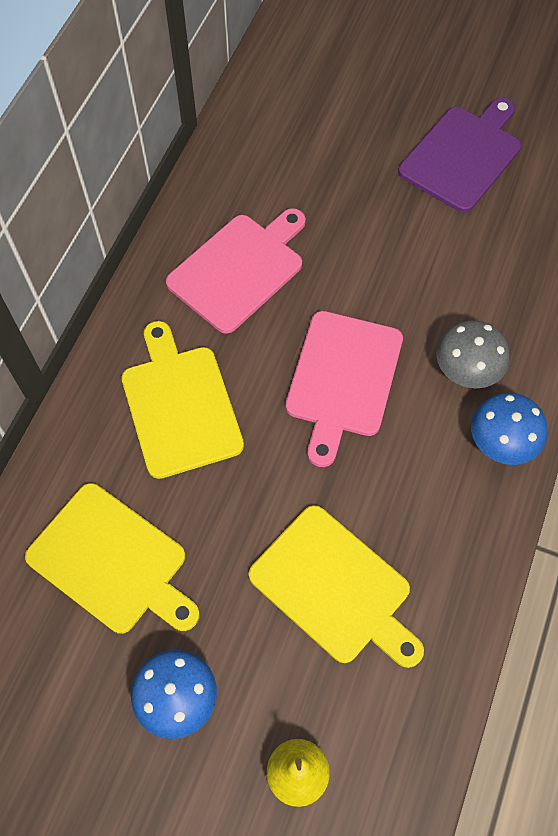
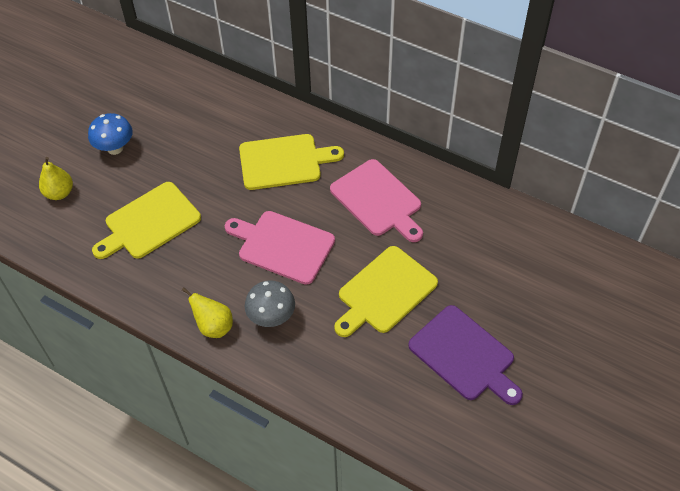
camera: 100 degrees right, 10 degrees down
yellow cutting board [25,483,200,634] -> yellow cutting board moved to [334,246,438,337]
blue mushroom [471,393,547,465] -> yellow pear [182,288,233,338]

